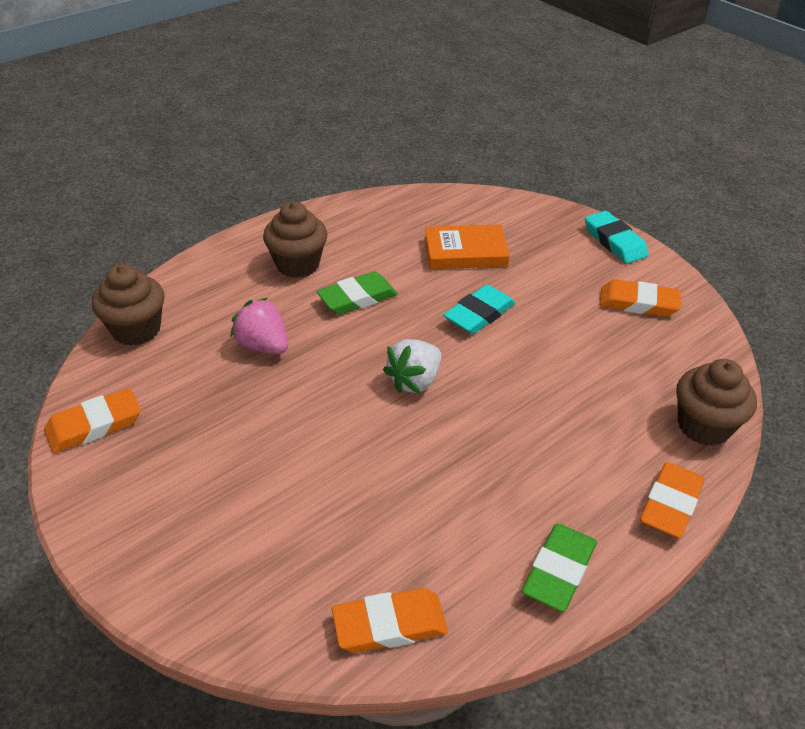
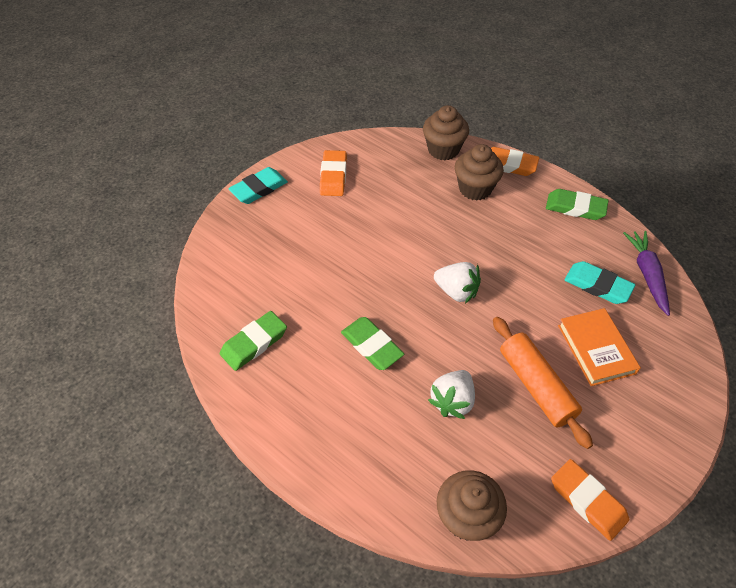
camera: 100 degrees left, 10 degrees up
pink strawberry [230,298,288,354] -> white strawberry [428,370,475,419]
brown cupcake [263,202,327,278] -> brown cupcake moved to [455,144,504,201]
orange eraser [332,588,448,653] -> purple carrot [623,231,670,316]
orange book [424,224,510,269] -> orange book moved to [558,308,641,386]
turquoise eraser [443,285,515,334] -> turquoise eraser moved to [564,261,635,304]
none -> green eraser [220,311,287,371]
none -> orange rolling pin [493,317,593,449]

